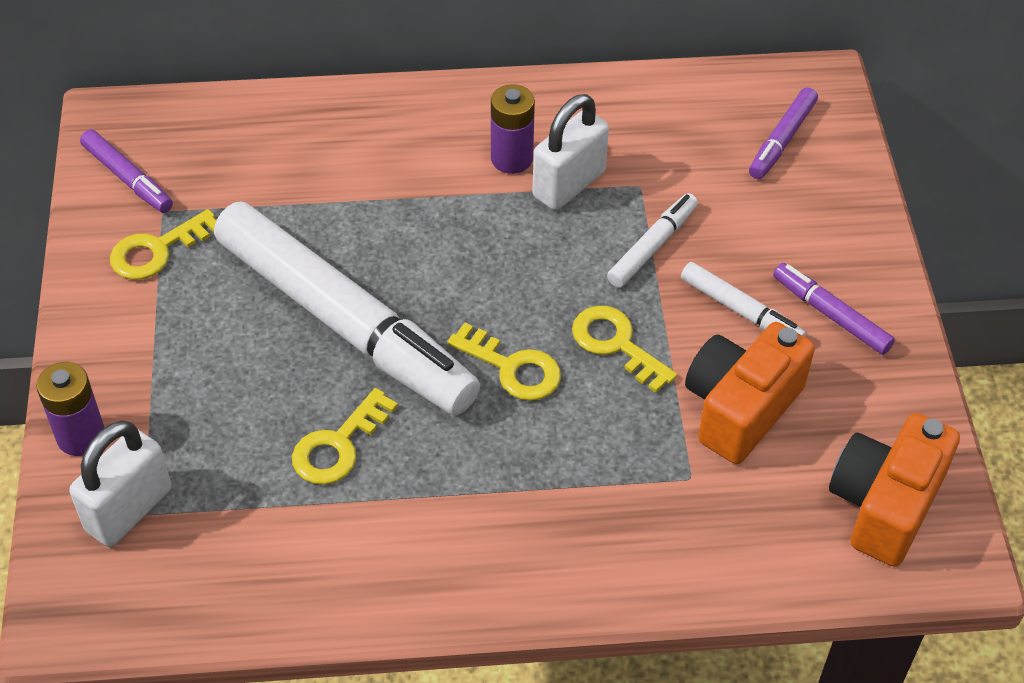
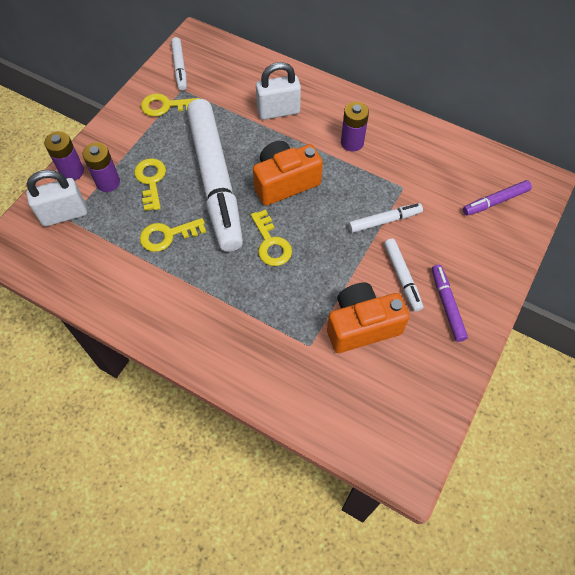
camera: 35 degrees right, 10 degrees up
purple marker [80,130,173,213] -> white marker [171,37,187,91]
white padlock [532,94,609,210] -> white padlock moved to [256,62,301,120]
yellow key [572,306,677,393] -> yellow key moved to [134,158,166,211]
orange camera [829,413,960,567] -> orange camera moved to [253,141,323,206]
none -> purple battery [82,142,120,192]

